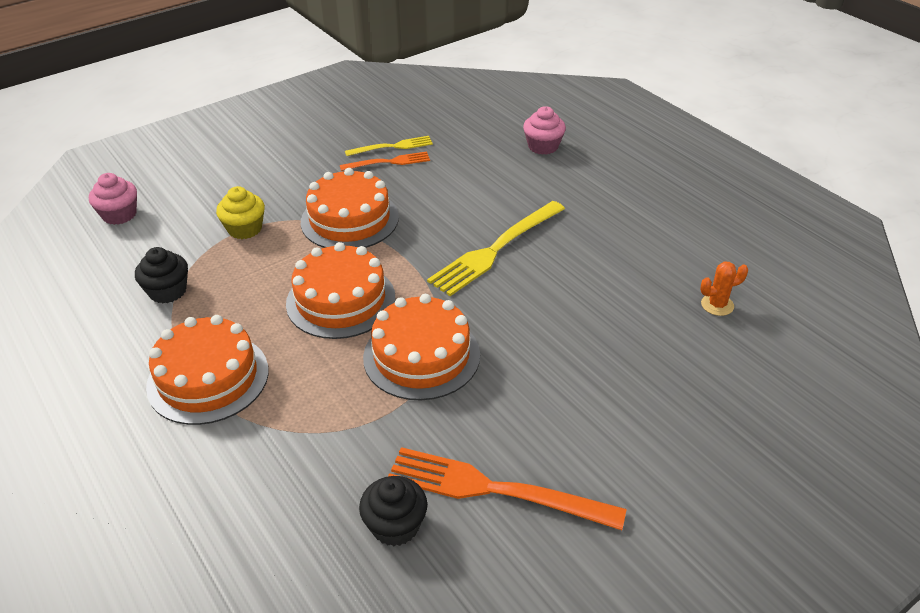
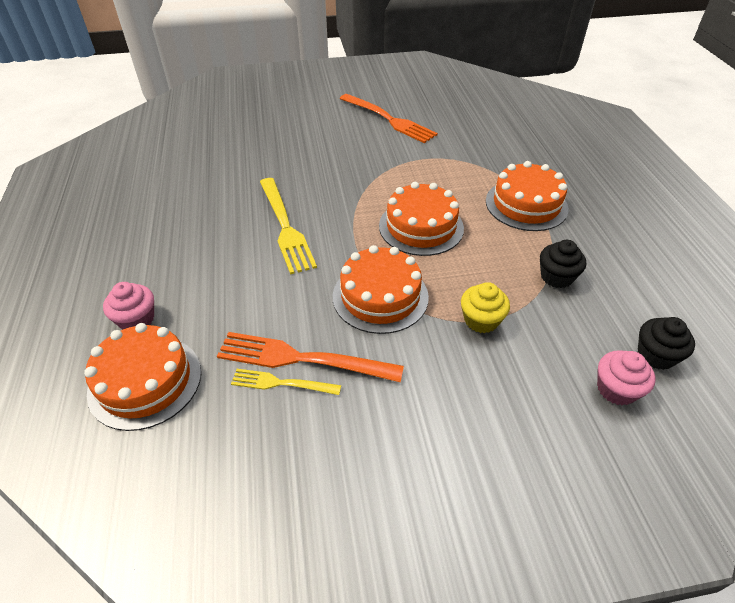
camera: 155 degrees left, 5 degrees up
orange fork [340,152,430,171] -> orange fork [217,332,404,382], size x1.76
black cupcake [359,476,427,546] -> black cupcake moved to [638,317,695,370]
orange cake [363,294,480,400] -> orange cake moved to [84,323,201,431]
yellow fork [427,201,565,296] -> yellow fork turned 90 degrees clockwise [260,178,317,275]
orange cactus [700,261,748,316] -> none

